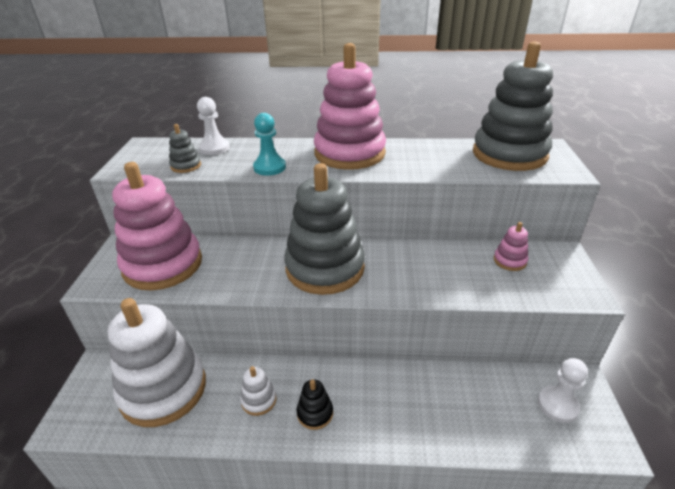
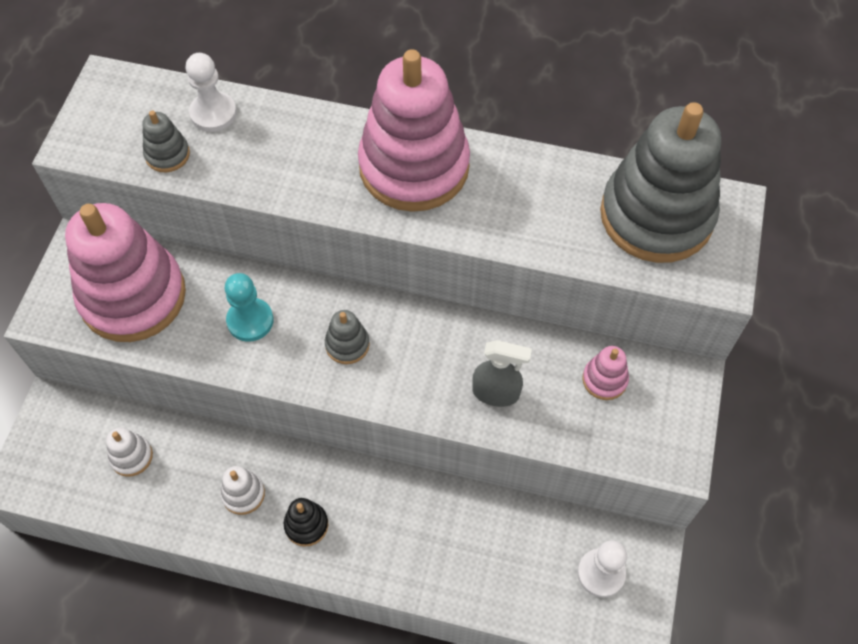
camera: 10 degrees right, 25 degrees up
white stacking toy [108,298,206,427] -> white stacking toy [106,428,153,477], size x0.41
turquoise pawn [253,113,286,176] -> turquoise pawn moved to [225,273,273,342]
grey stacking toy [284,163,365,295] -> grey stacking toy [325,310,370,364], size x0.41
none -> grey spray bottle [472,340,532,407]

